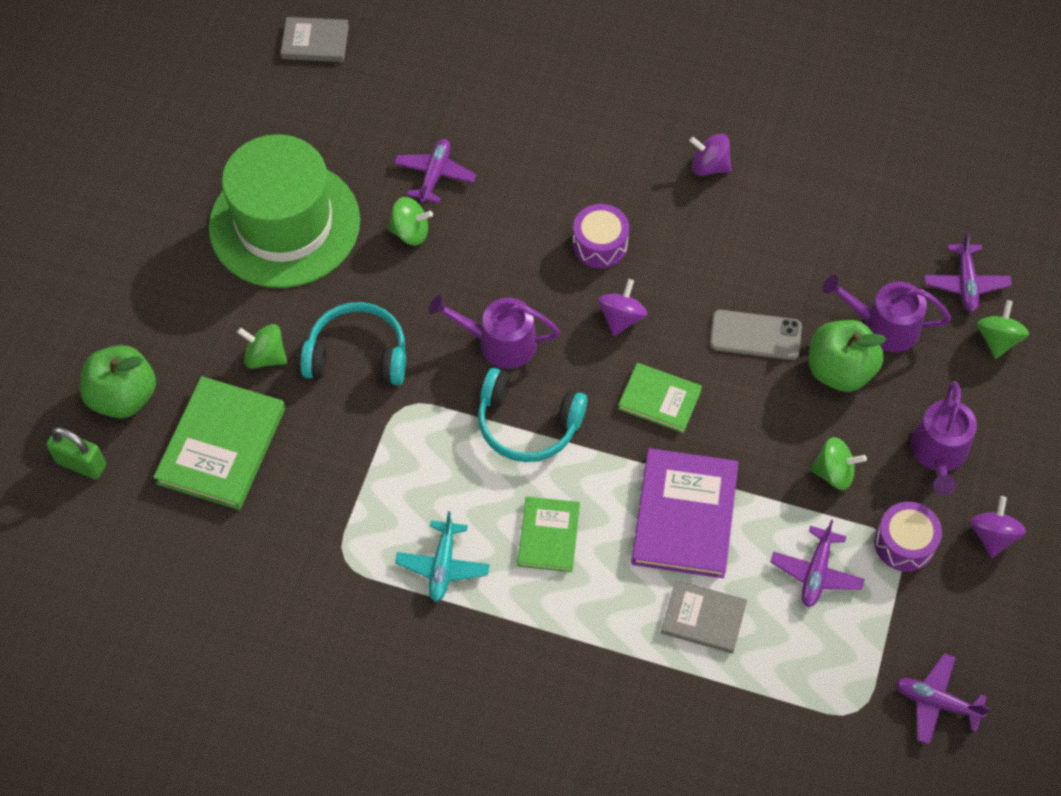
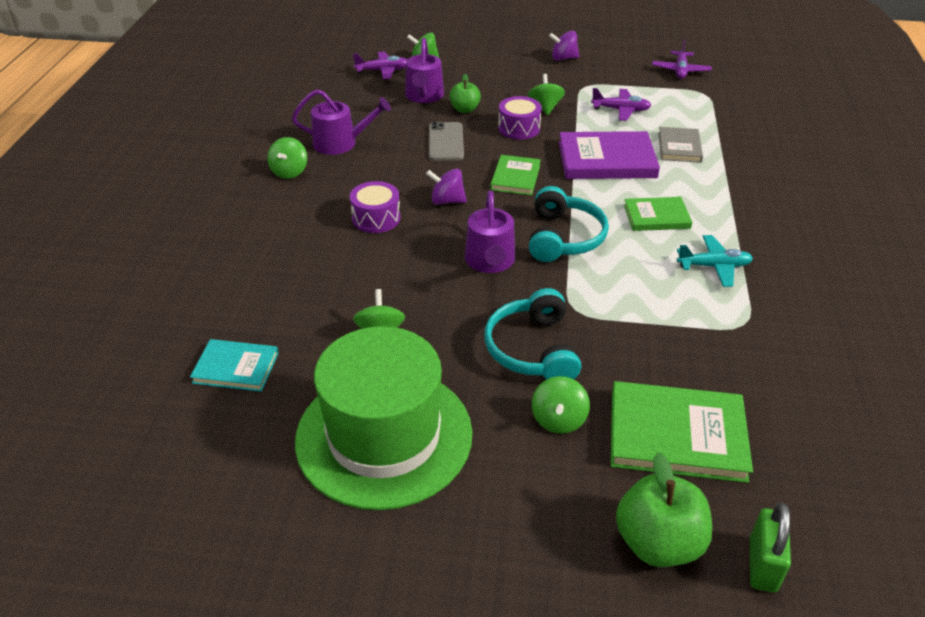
camera: 100 degrees left, 20 degrees down
grey book [281,17,349,62] -> none
purple plane [394,139,476,203] -> none
purple spinning top [689,134,732,176] -> green spinning top [267,137,307,179]
green apple [809,320,887,392] -> green apple [449,74,481,113], size x0.60
purple drum [874,502,942,572] -> purple drum moved to [498,96,542,139]
purple watering can [911,381,977,496] -> purple watering can moved to [292,89,391,155]
none -> turquoise book [190,339,278,392]

